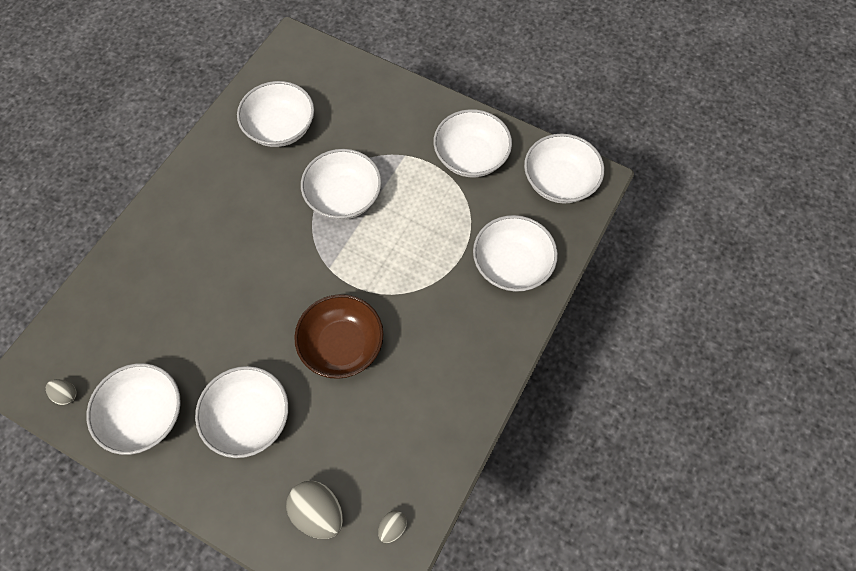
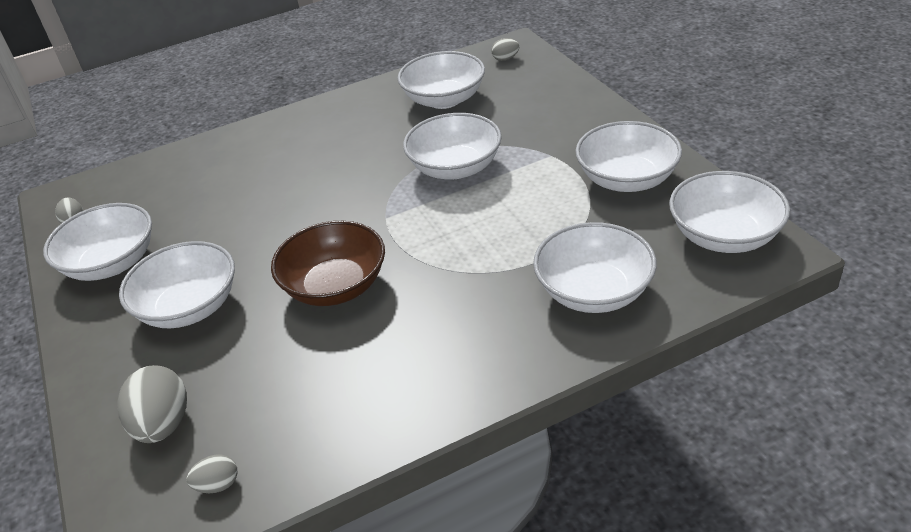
camera: 40 degrees right, 25 degrees down
none -> grey egg [491,38,519,61]

